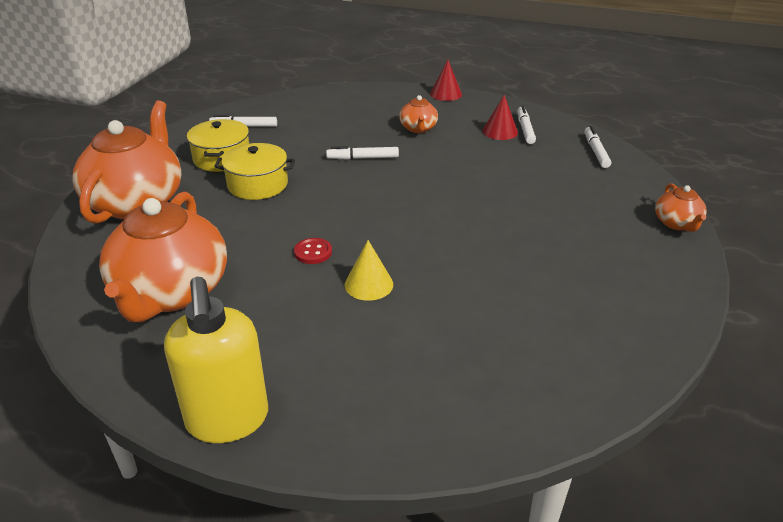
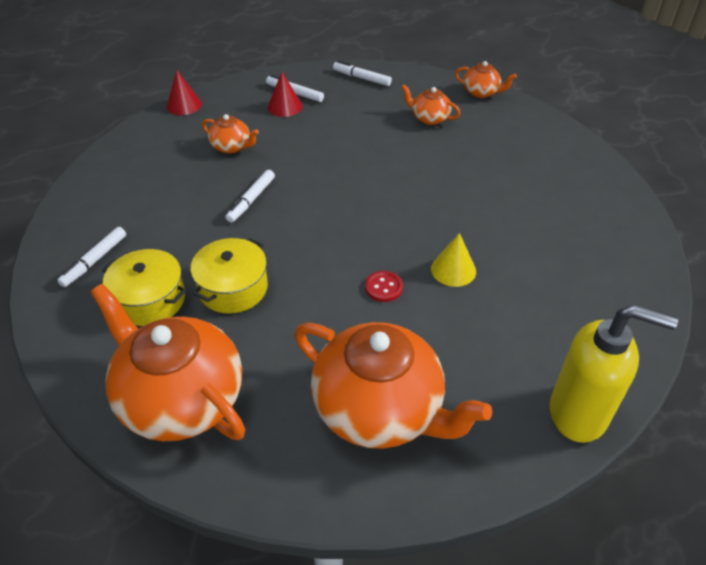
camera: 60 degrees left, 10 degrees up
none -> orange teapot [401,85,461,125]

